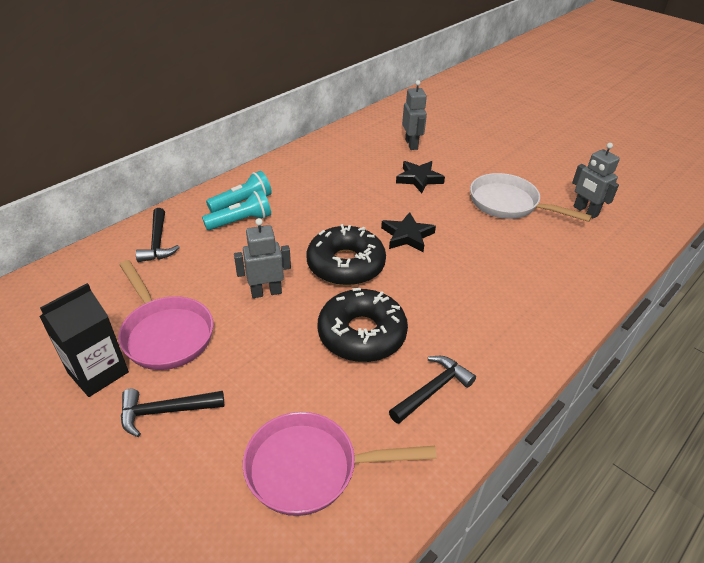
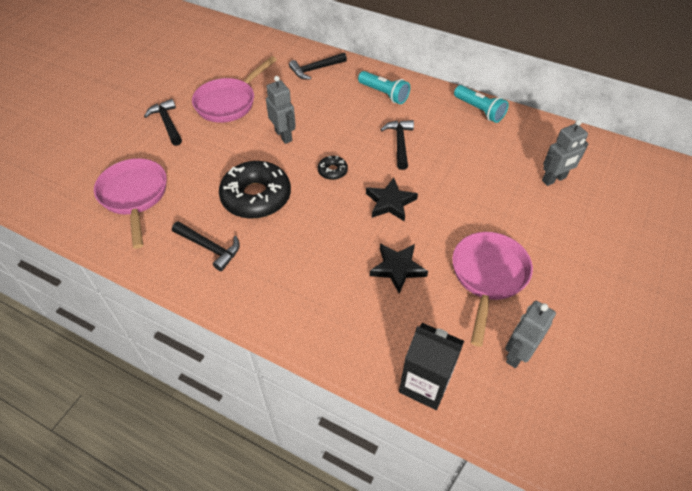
camera: 75 degrees right, 10 degrees up
black carton [39,283,129,397] -> black carton moved to [399,323,464,410]
turquoise flashlight [202,190,271,230] -> turquoise flashlight moved to [454,85,509,123]
black donut [306,224,386,286] -> black donut [318,156,348,180], size x0.45
black star [396,161,445,193] -> black star moved to [370,244,428,294]
white pan [470,173,592,222] -> pink pan [452,232,533,347]
none -> black hammer [380,120,414,170]

